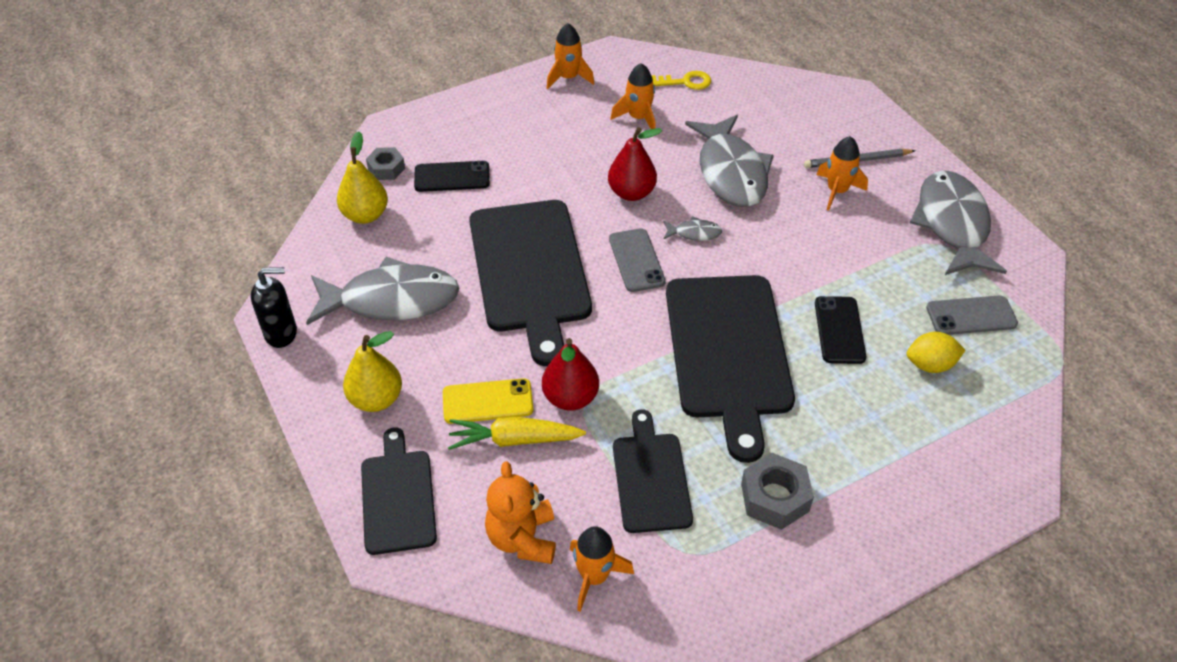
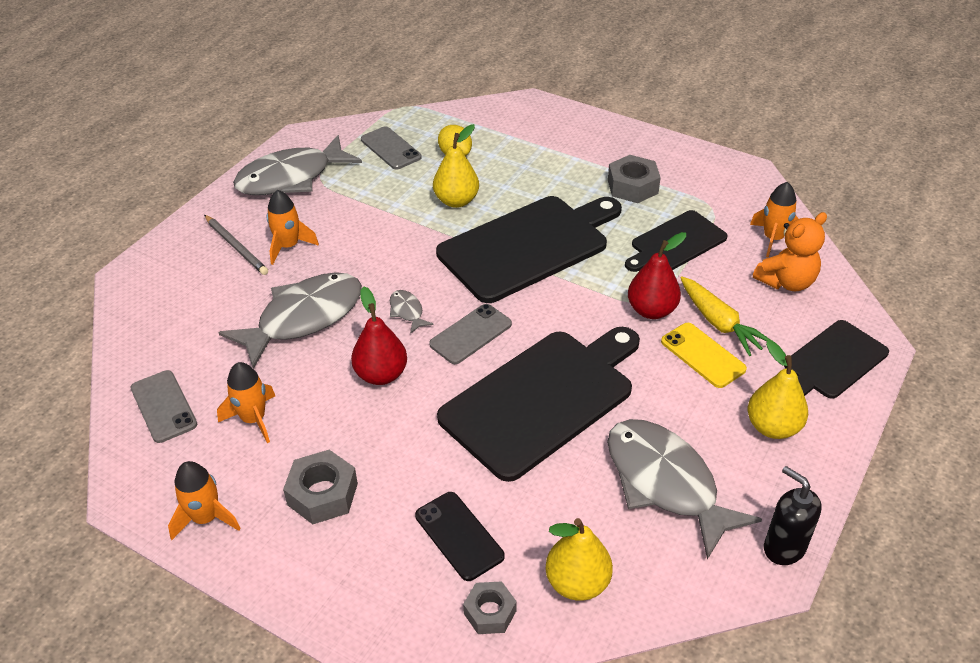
camera: 120 degrees left, 5 degrees down
yellow key [651,71,711,90] -> grey phone [131,370,197,443]
black phone [815,296,866,364] -> yellow pear [433,124,479,208]
none -> grey nut [283,450,358,524]

